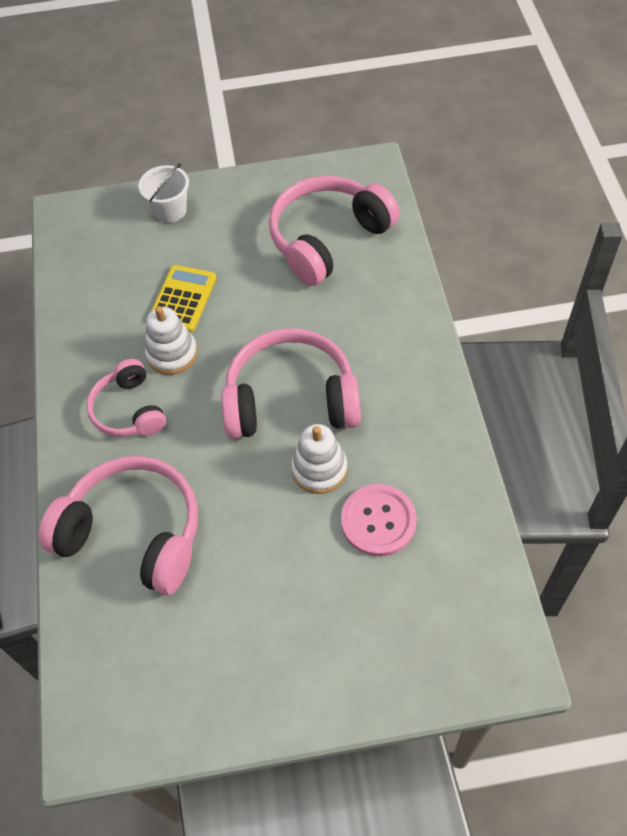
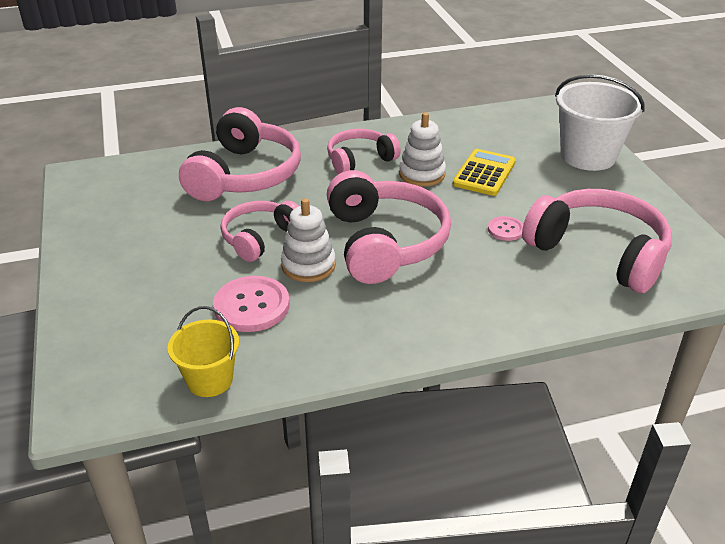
camera: 80 degrees right, 20 degrees down
white bucket [138,163,189,223] -> white bucket [555,74,645,171], size x1.69
yellow calculator [151,265,216,333] -> yellow calculator turned 75 degrees counterclockwise [453,149,516,196]
none -> yellow bucket [168,306,239,397]
none -> pink headphones [221,201,298,262]
none -> pink button [488,216,523,241]

